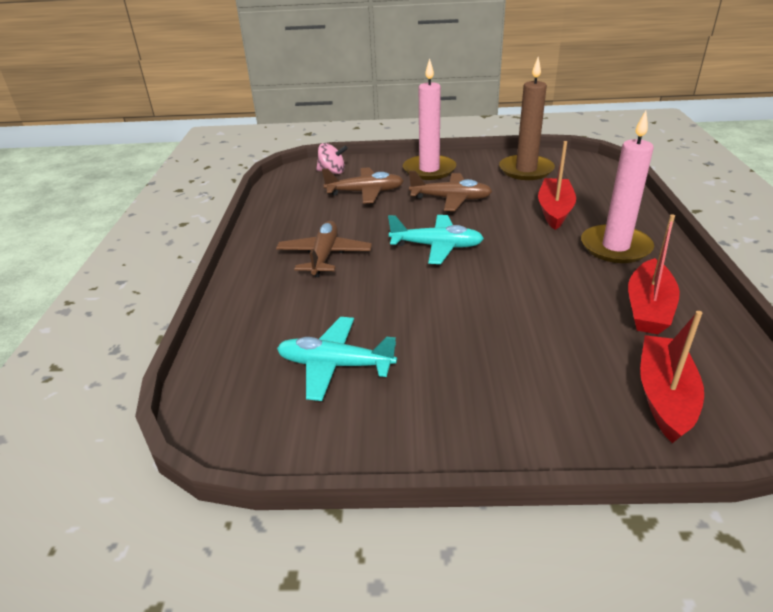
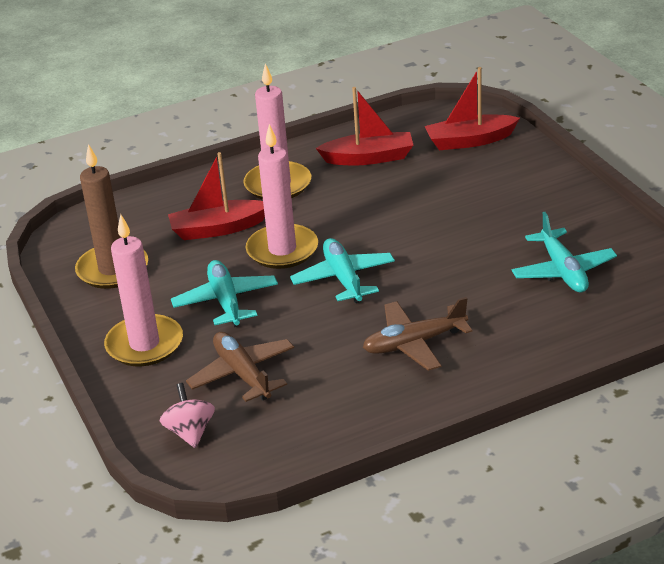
camera: 115 degrees left, 0 degrees up
brown plane [409,171,492,211] -> turquoise plane [171,260,278,327]
none -> pink candle [246,124,318,269]

